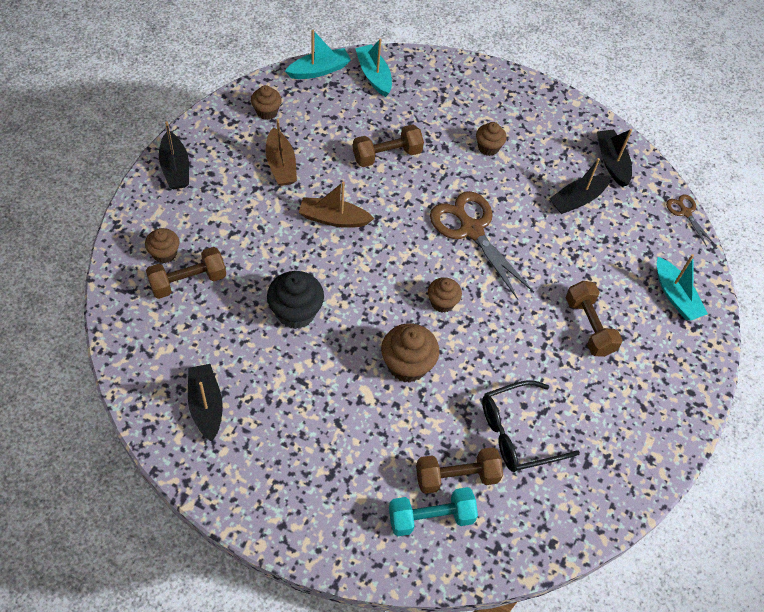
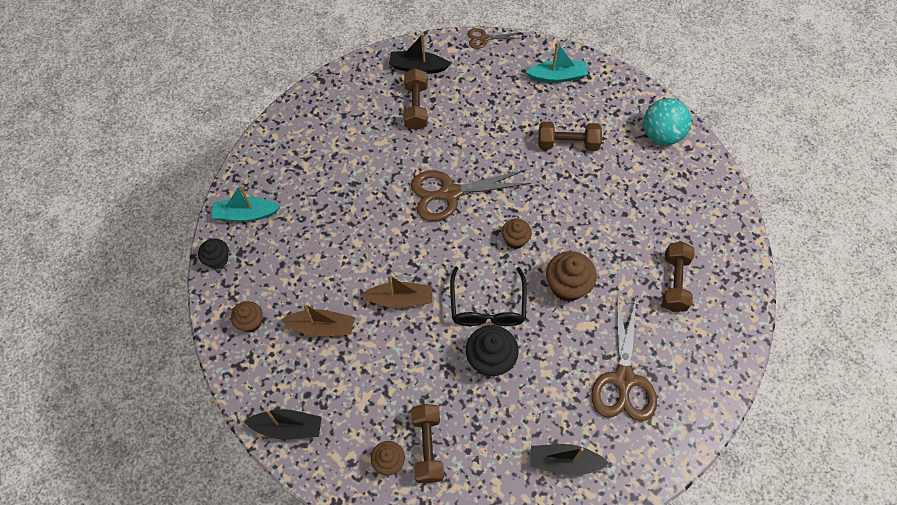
camera: 65 degrees left, 5 degrees up
turquoise boat [285,30,351,79] -> black cupcake [198,238,229,269]
brown boat [299,181,374,228] -> brown boat turned 120 degrees counterclockwise [361,274,432,308]
brown dumbbell [353,124,424,167] -> brown dumbbell moved to [404,68,428,130]
turquoise dumbbell [389,487,478,536] -> none
brown cupcake [476,122,507,156] -> none
black glasses [482,381,580,472] -> black glasses moved to [450,267,527,326]
black boat [549,158,611,214] -> none
none -> brown scissors [591,295,657,421]
none -> turquoise ball [643,98,692,145]

